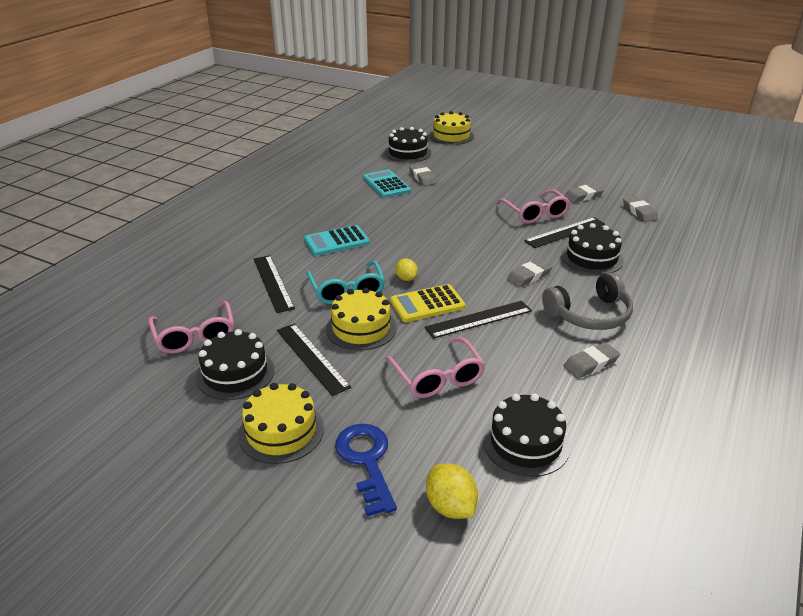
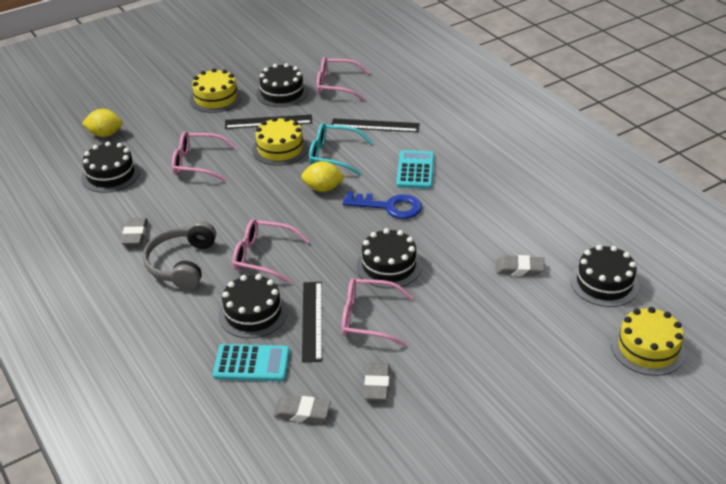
camera: 120 degrees right, 5 degrees up
blue key [335,424,397,517] -> blue key moved to [343,191,422,219]
turquoise calculator [363,169,411,198] -> turquoise calculator moved to [213,344,290,381]
yellow calculator [390,284,465,322] -> none
yellow lemon [395,258,418,281] -> yellow lemon [301,161,345,192], size x1.51
black ruler [425,301,532,339] -> none
grey eraser [507,259,553,287] -> pink glasses [233,219,309,283]
none -> black cake [356,228,422,289]

